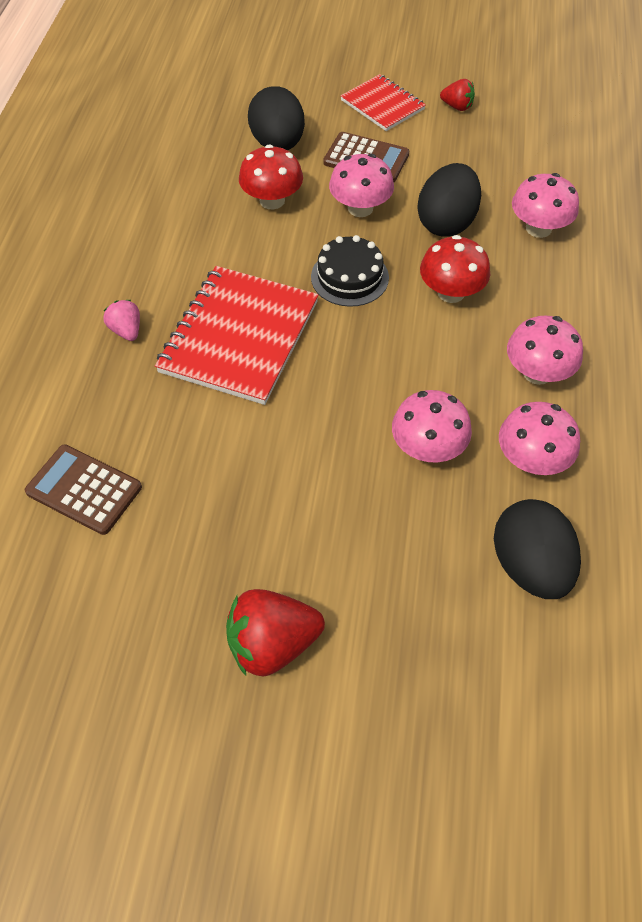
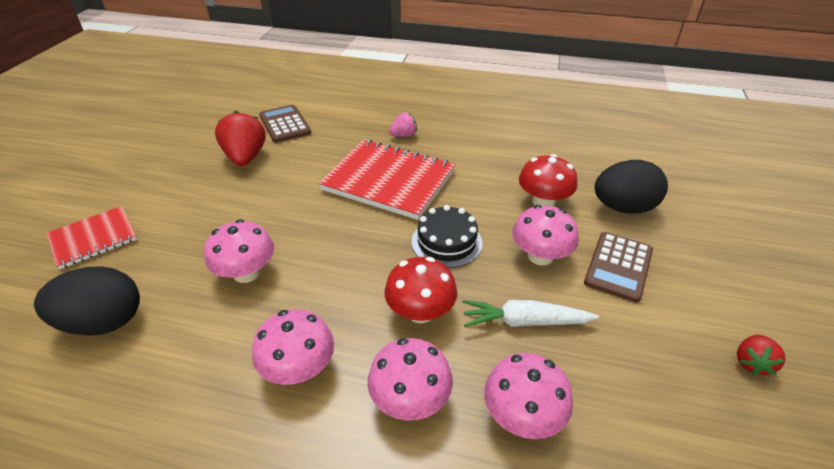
camera: 95 degrees right, 15 degrees down
brown calculator [25,444,142,535] -> brown calculator turned 60 degrees counterclockwise [259,105,311,143]
red strawberry [226,589,325,677] -> red strawberry moved to [215,111,266,166]
red notebook [341,74,426,131] -> red notebook moved to [47,206,137,269]
black egg [417,163,481,237] -> white carrot [463,300,599,327]
pink mushroom [499,402,580,475] -> pink mushroom moved to [368,338,453,420]

